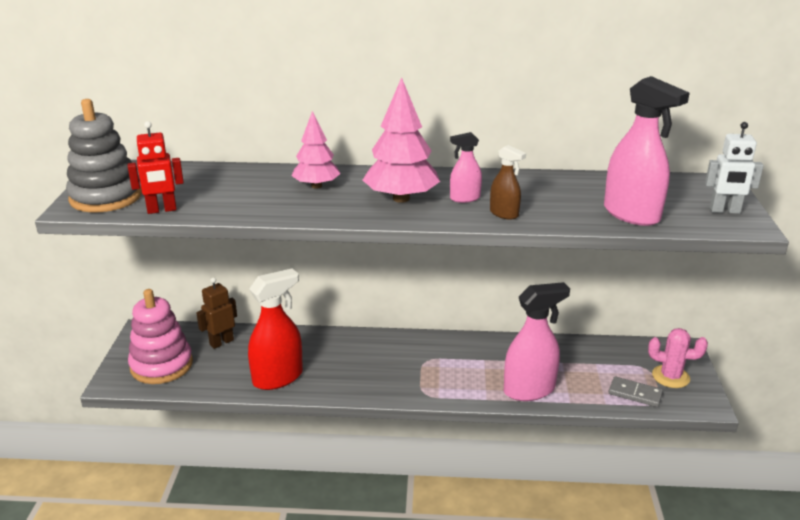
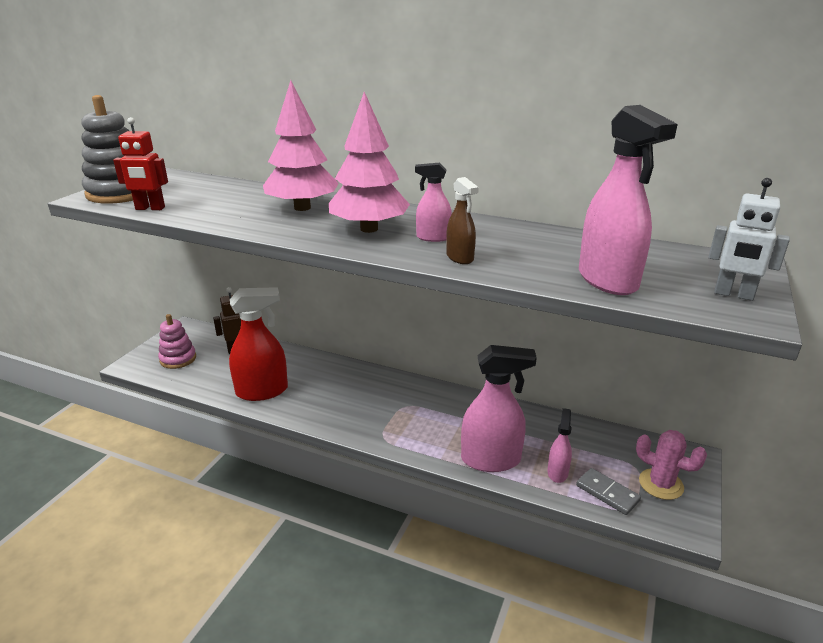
camera: 20 degrees right, 0 degrees up
pink stacking toy [128,289,193,384] -> pink stacking toy [158,314,196,369], size x0.63
pink tree [291,111,341,189] -> pink tree [263,80,339,211], size x1.53
none -> pink spray bottle [547,408,572,483]

